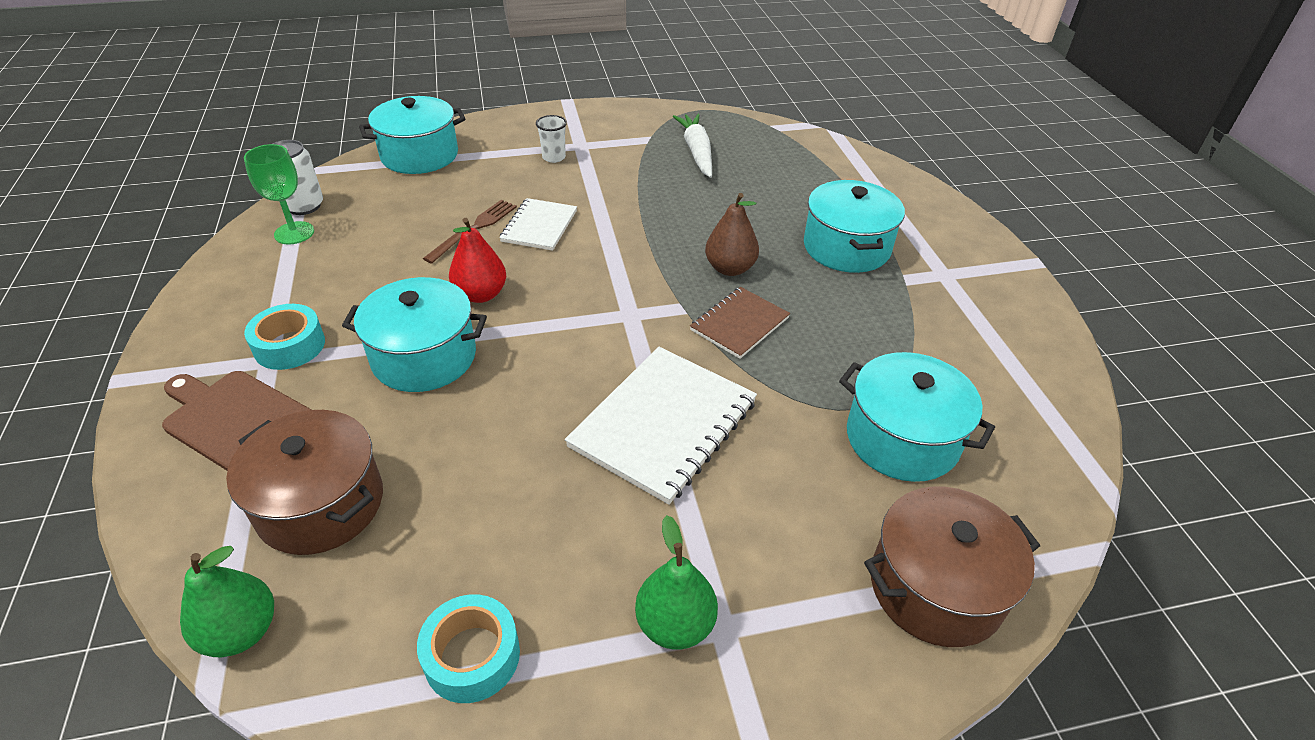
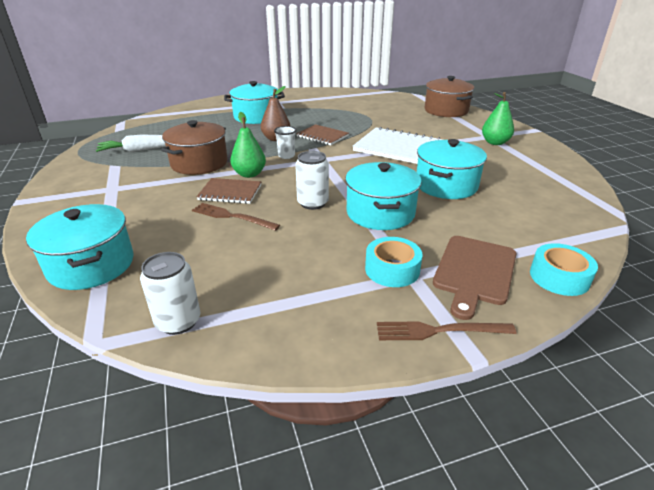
camera: 95 degrees left, 10 degrees down
green pear [180,546,274,657] -> green pear moved to [230,112,266,178]
brown pot [226,410,383,555] -> brown pot moved to [161,120,228,175]
green goblet [244,144,314,244] -> none
turquoise tape [417,594,520,703] -> turquoise tape moved to [530,243,598,296]
red pear [449,218,506,303] -> white can [295,151,329,210]
white notebook [499,198,577,251] -> brown notebook [196,178,262,204]
white cup [536,115,567,163] -> white cup moved to [274,126,296,159]
turquoise pot [839,352,995,482] -> turquoise pot moved to [417,139,487,199]
none -> brown fork [377,321,517,340]

